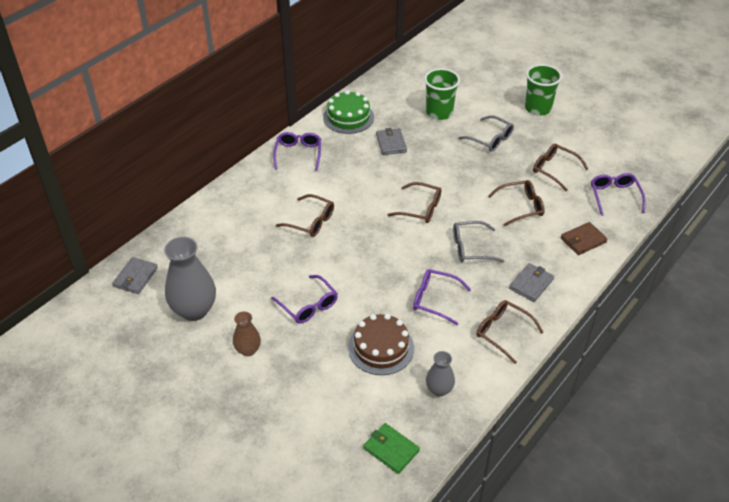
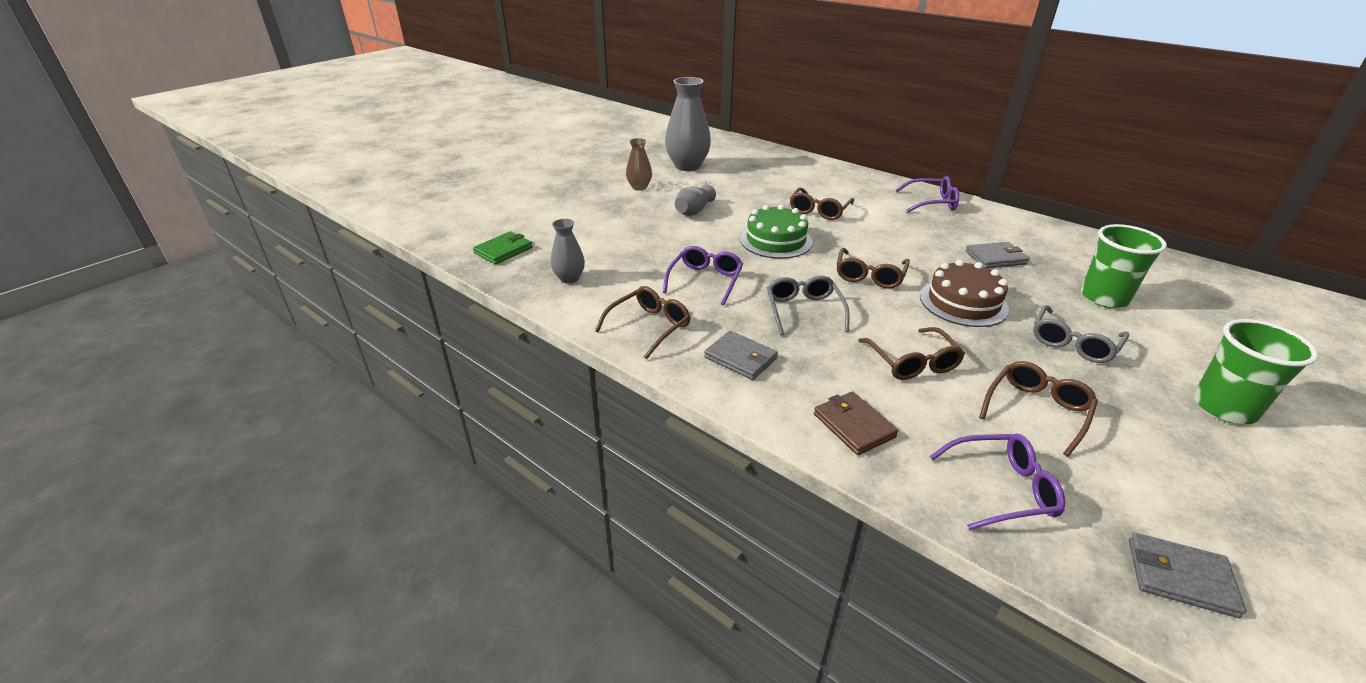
camera: 90 degrees right, 10 degrees down
grey wallet [112,257,158,294] -> grey wallet moved to [1129,533,1246,618]
purple glasses [271,275,338,324] -> grey vase [675,185,716,216]
green cake [323,90,374,134] -> green cake moved to [740,204,813,259]
brown cake [348,314,414,375] -> brown cake moved to [920,260,1009,327]

